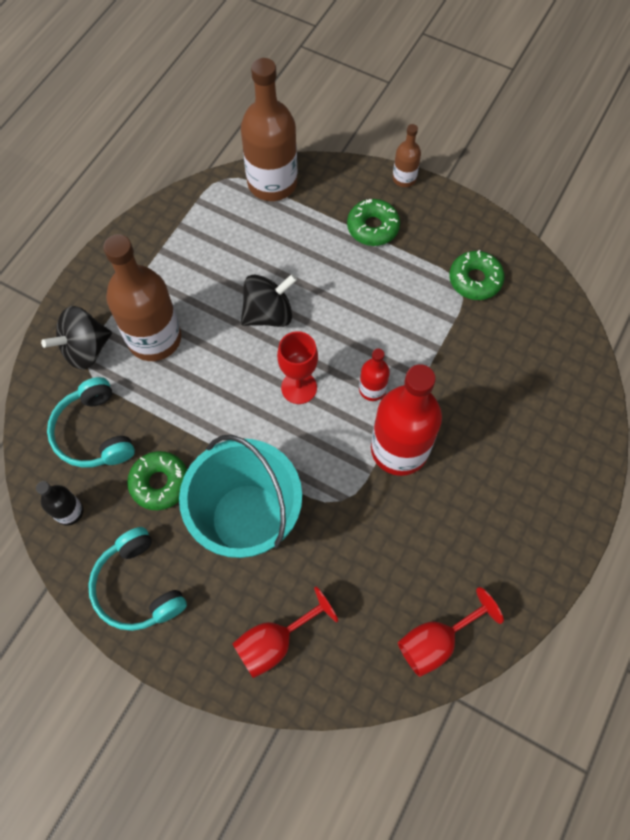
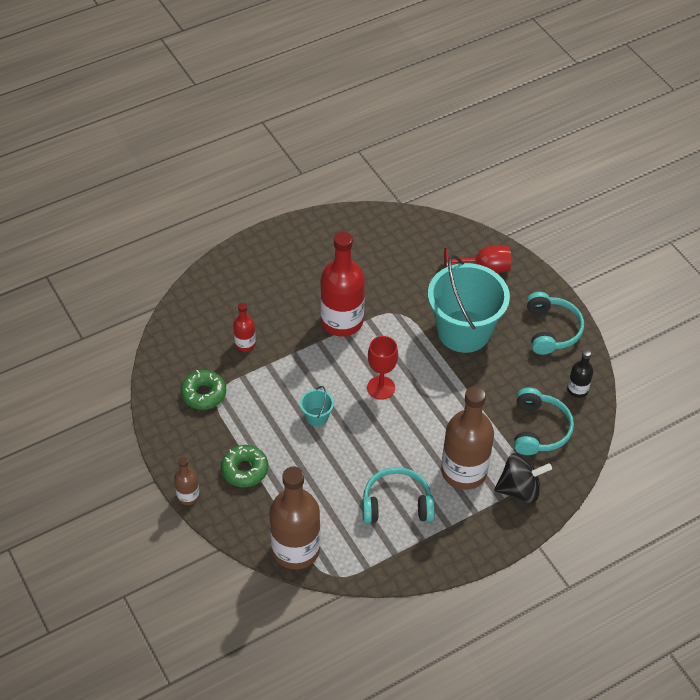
camera: 150 degrees left, 15 degrees down
green donut [127,451,187,510] -> none
black spinning top [241,274,297,327] -> none
red bottle [359,349,390,401] -> red bottle moved to [233,303,256,352]
red goblet [398,587,504,677] -> none
none -> turquoise bucket [300,386,334,426]
none -> turquoise headphones [362,467,435,523]

